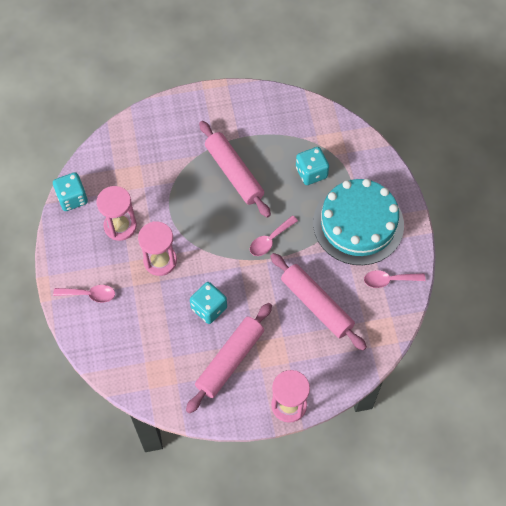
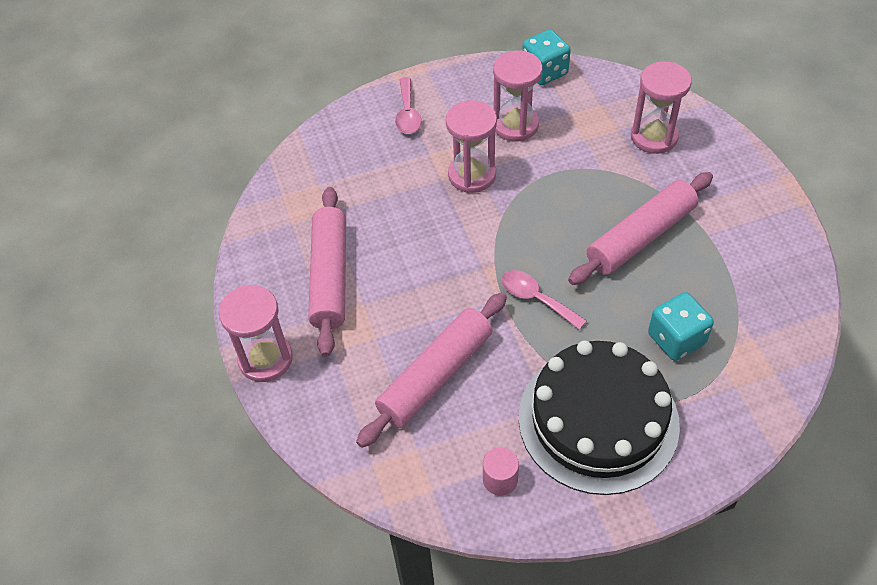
camera: 85 degrees right, 10 degrees down
pink rolling pin [186,303,272,414] -> pink rolling pin turned 60 degrees clockwise [308,187,346,357]
turquoise dice [190,282,227,324] -> none
turquoise cake [313,179,404,265] -> black cake [519,341,680,495]
pink spoon [364,270,425,288] -> pink cylinder [483,447,519,496]
none -> pink hourglass [631,61,692,154]

